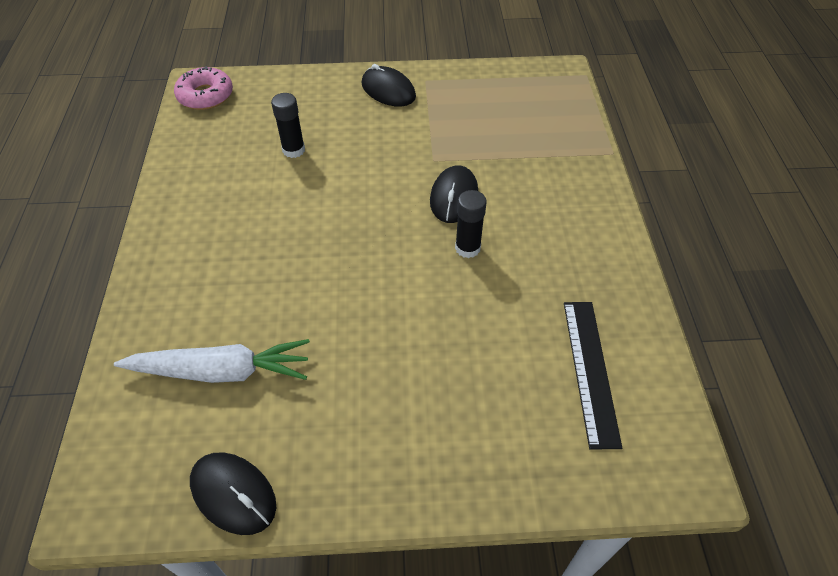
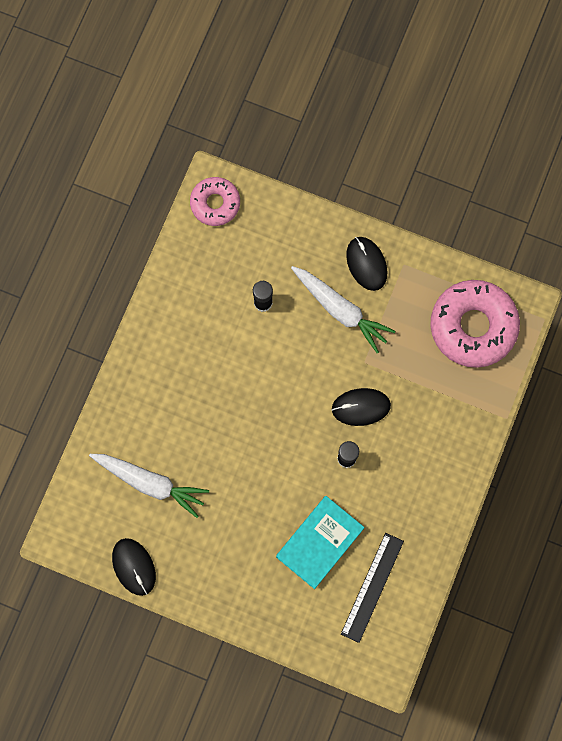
camera: 25 degrees right, 25 degrees up
black mouse [430,165,478,223] -> black mouse turned 45 degrees clockwise [332,388,391,426]
none -> turquoise book [276,496,365,589]
none -> white carrot [291,266,395,353]
none -> pink donut [430,280,520,368]

